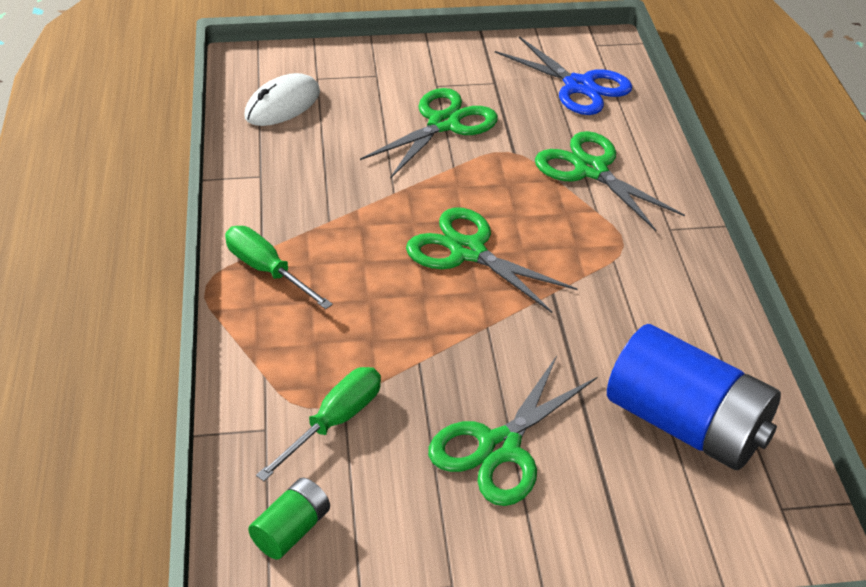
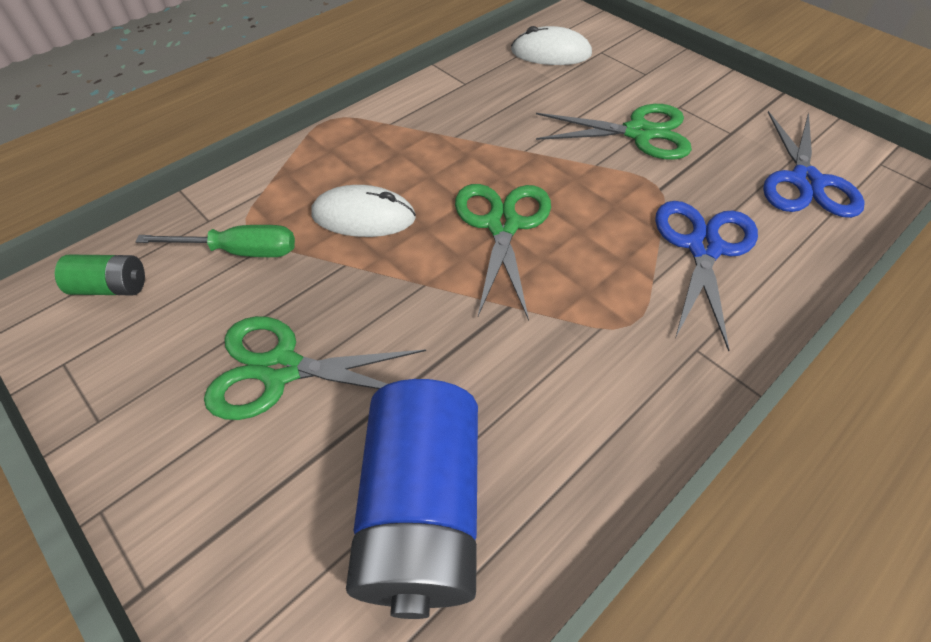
camera: 55 degrees right, 10 degrees up
green screwdriver [225,226,333,309] -> none
green scissors [535,131,685,231] -> blue scissors [655,201,758,352]
none -> white mouse [311,185,416,237]

